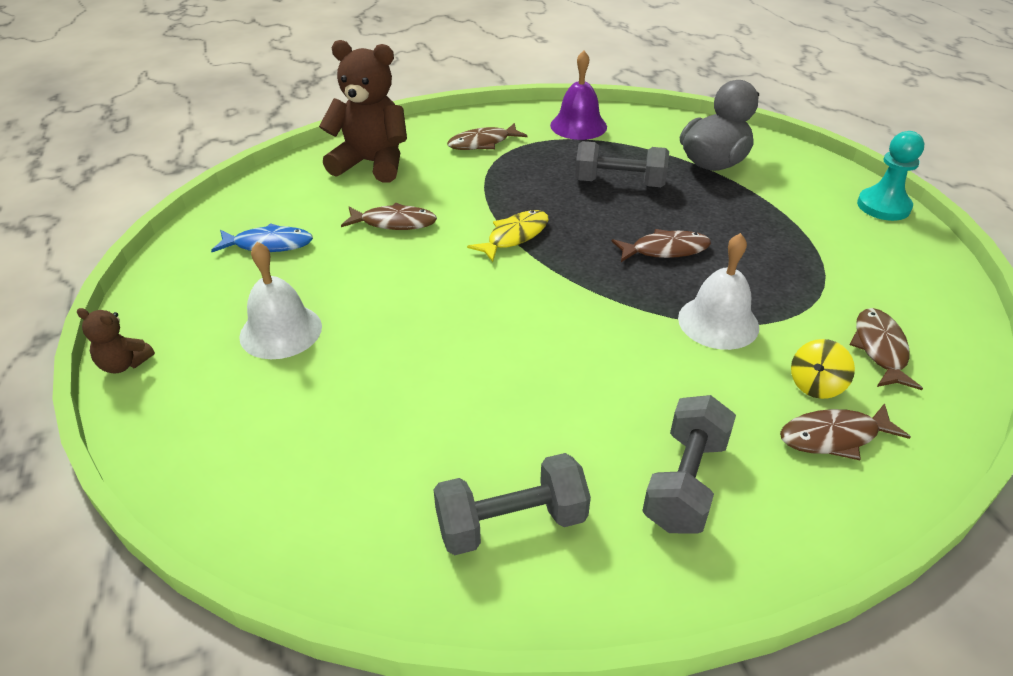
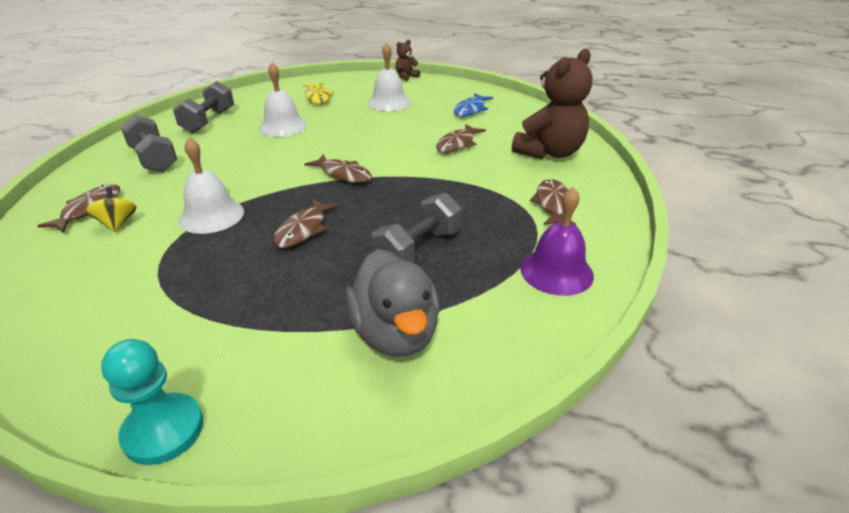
camera: 120 degrees right, 5 degrees down
yellow fish [467,210,549,262] -> yellow fish moved to [303,82,334,104]
brown fish [849,308,923,390] -> brown fish moved to [304,154,372,183]
none -> white bell [259,62,307,137]

